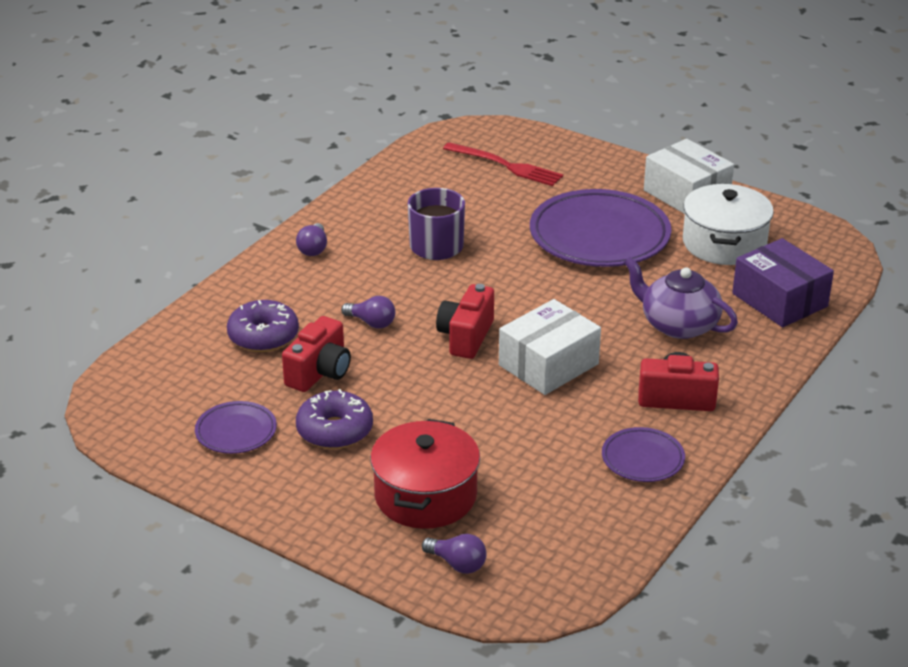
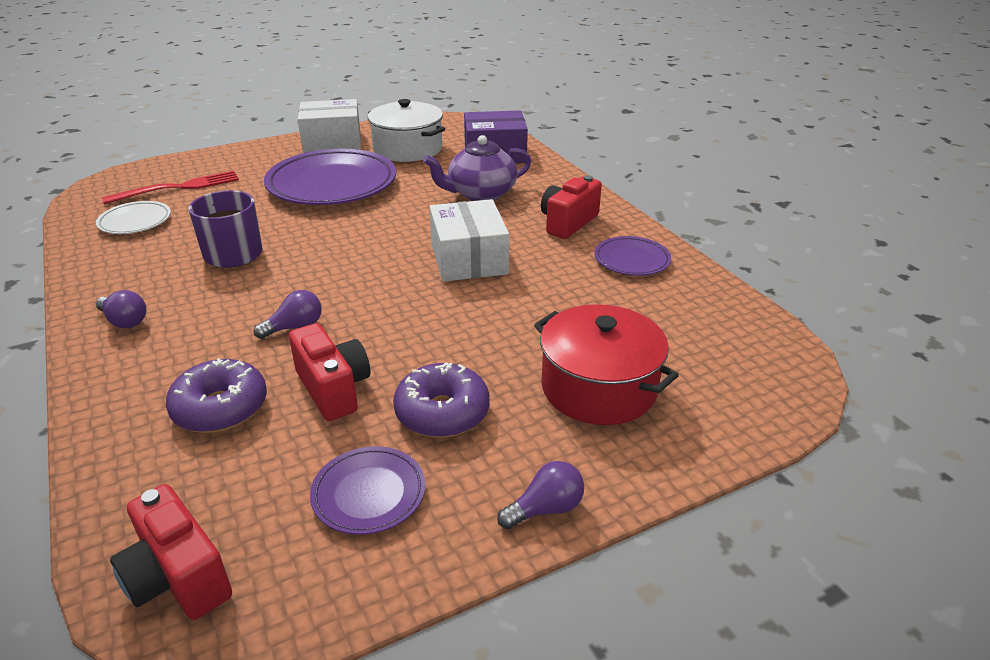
camera: 60 degrees left, 0 degrees up
purple light bulb [422,534,487,574] -> purple light bulb moved to [497,461,584,529]
red camera [436,284,494,359] -> red camera moved to [110,484,232,620]
none -> white plate [96,201,171,234]

